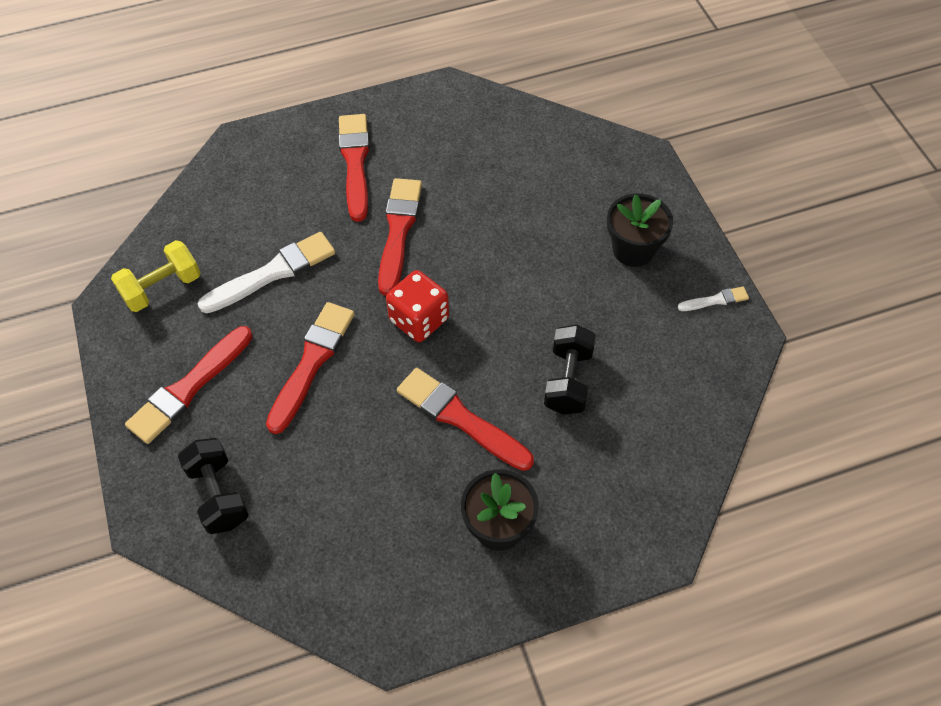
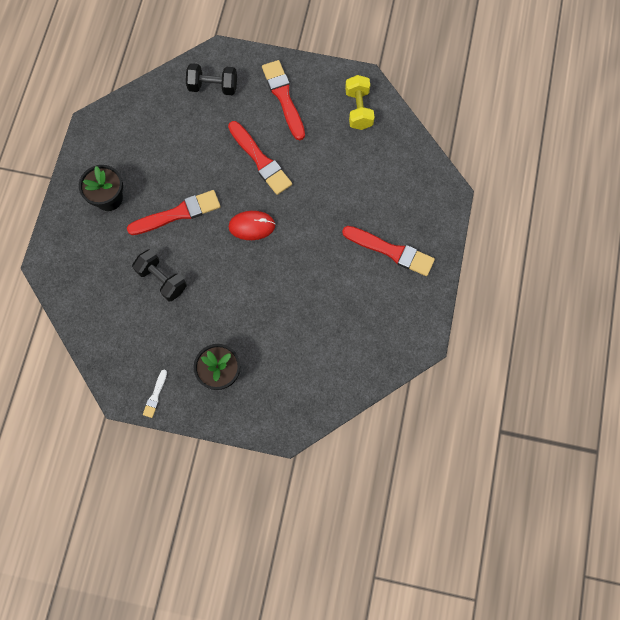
camera: 120 degrees right, 15 degrees up
white brush [198,232,335,313] -> none
red brush [378,178,422,296] -> none
red dice [386,270,449,342] -> red mouse [229,211,275,240]

